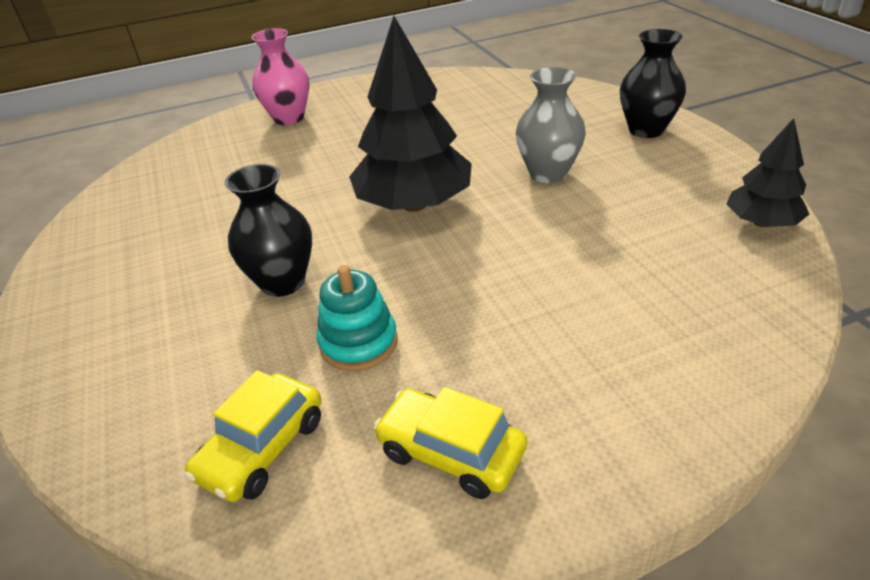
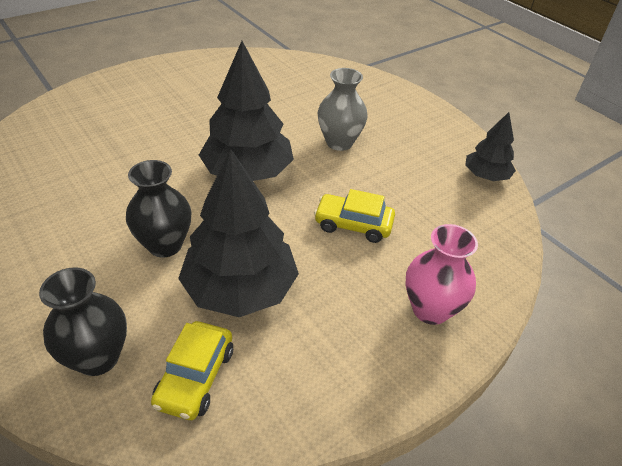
camera: 20 degrees left, 5 degrees up
pink vase [251,28,309,125] -> pink vase moved to [405,224,478,325]
turquoise stacking toy [317,265,397,371] -> black tree [178,149,299,317]
yellow car [374,387,527,499] -> yellow car moved to [314,189,395,243]
black vase [620,29,686,138] -> black vase moved to [39,267,127,376]

